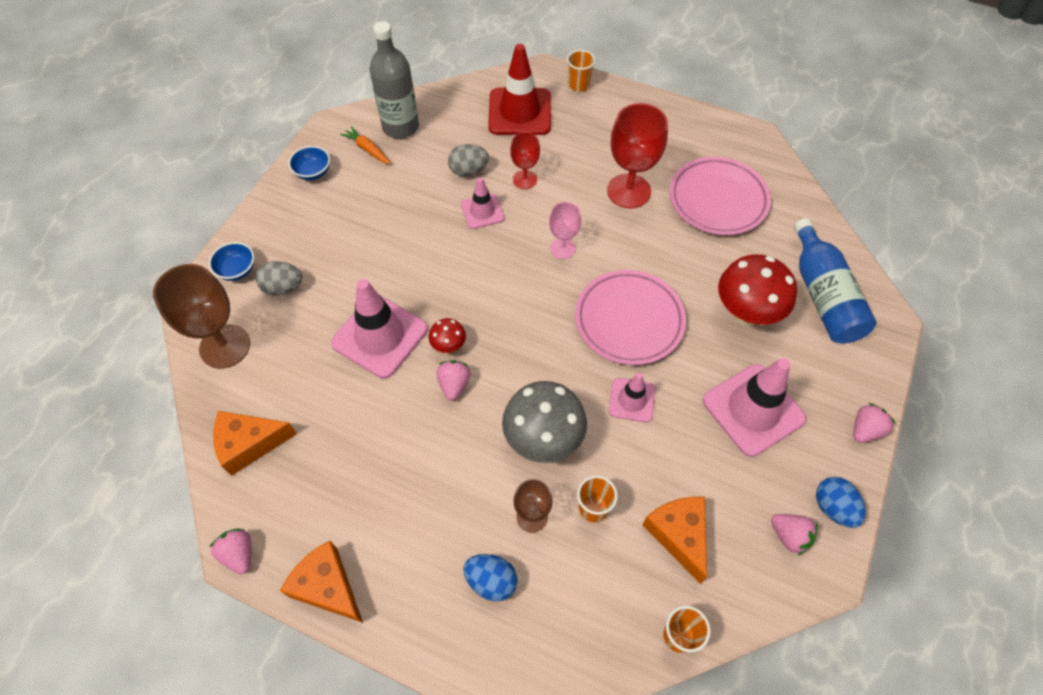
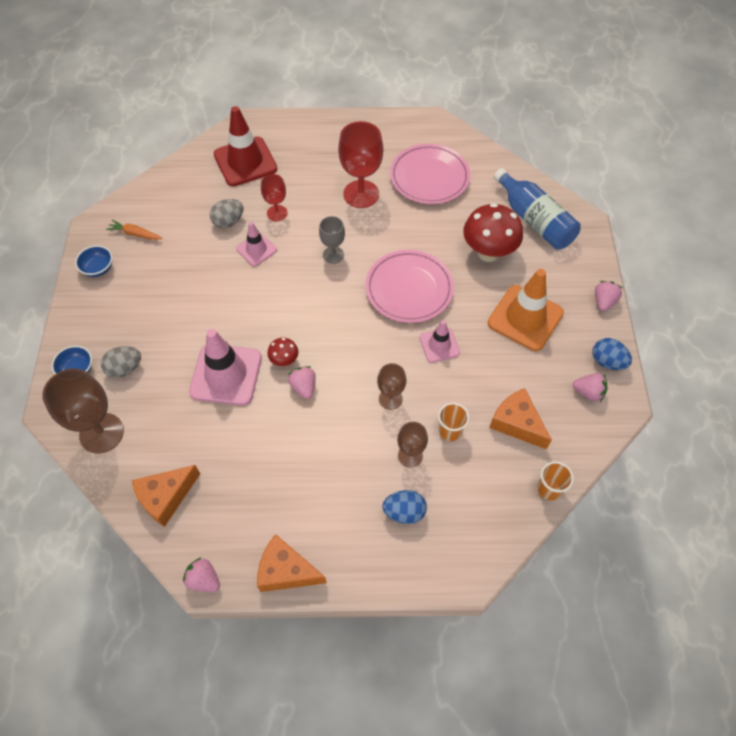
camera: 25 degrees left, 0 degrees up
grey bottle [370,21,419,139] -> none
grey mushroom [502,381,587,463] -> brown goblet [377,363,406,410]
pink goblet [549,202,581,259] -> grey goblet [319,216,345,264]
orange cup [567,50,596,92] -> none
pink traffic cone [703,358,806,457] -> orange traffic cone [488,269,564,351]

